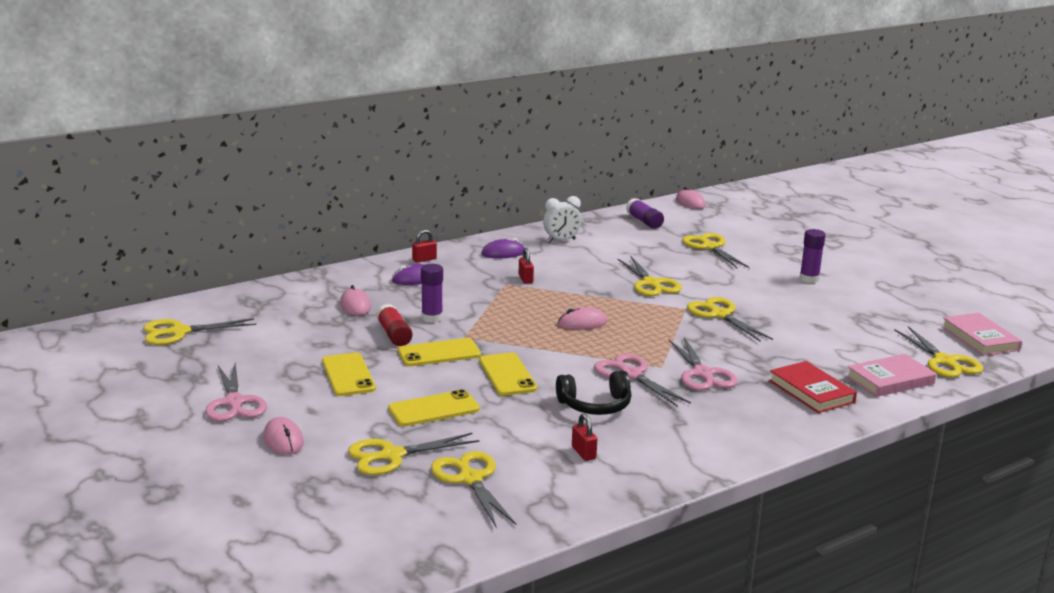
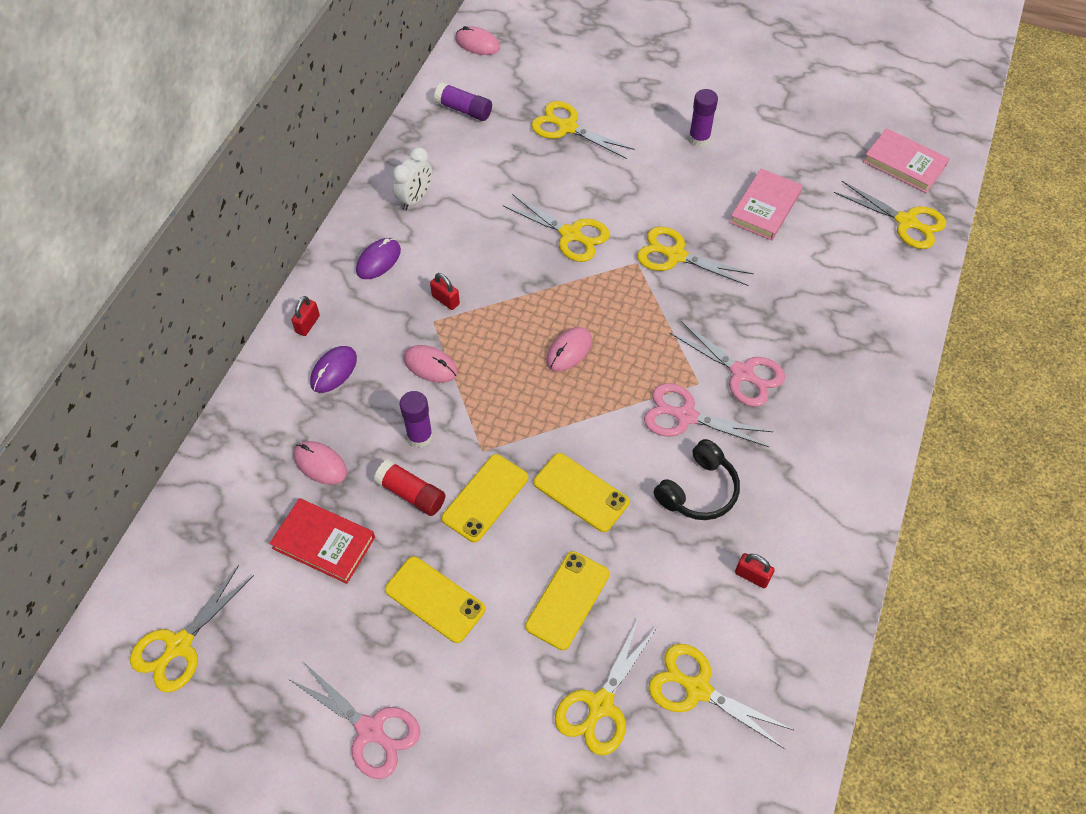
camera: 35 degrees left, 35 degrees up
pink mouse [264,417,304,455] -> pink mouse moved to [403,345,458,383]
red book [769,361,857,413] -> red book moved to [270,498,375,584]
pink book [846,354,936,397] -> pink book moved to [730,169,803,240]

